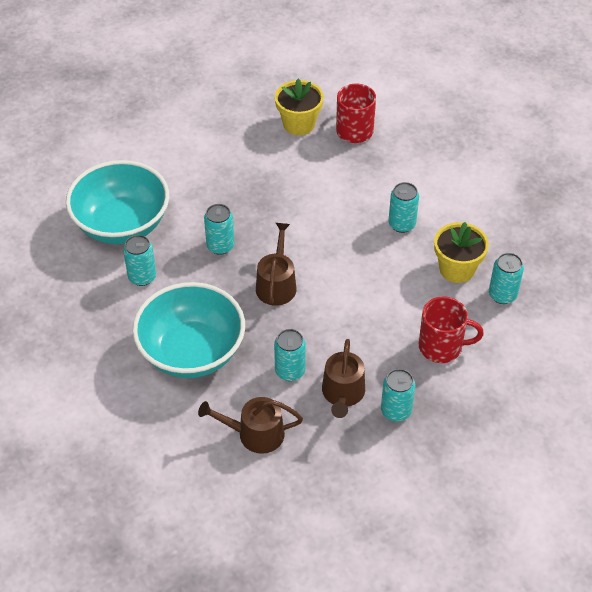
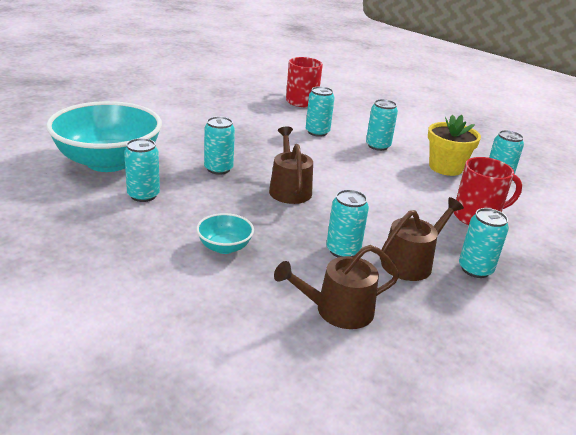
camera: 20 degrees left, 20 degrees down
turquoise bowl [132,282,245,378] -> turquoise bowl [196,213,254,254], size x0.43
yellow flower pot [275,79,324,135] -> none
brown watering can [322,339,365,418] -> brown watering can turned 120 degrees counterclockwise [380,197,464,281]
none -> turquoise can [306,86,335,137]

